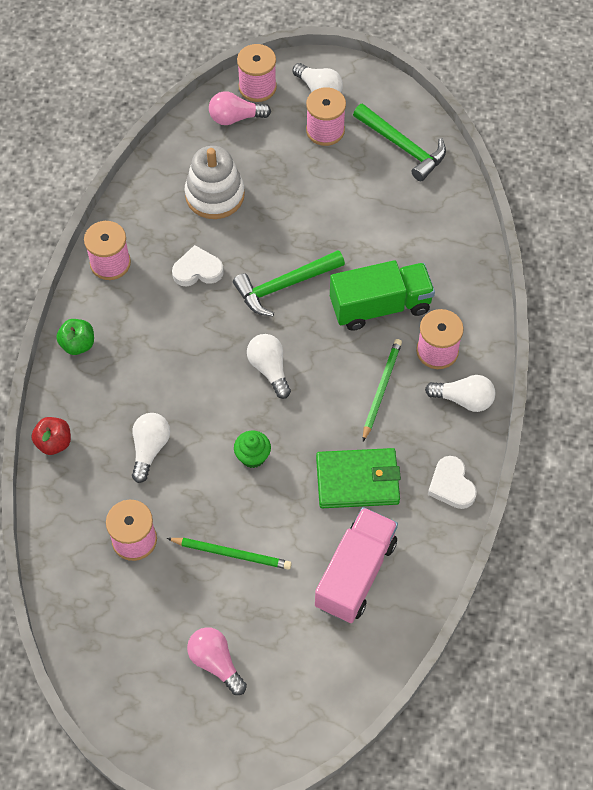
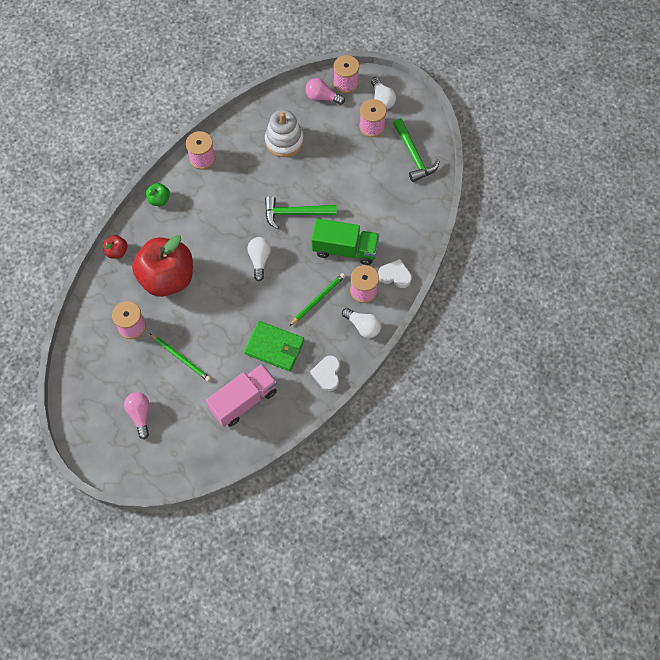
camera: 25 degrees right, 5 degrees up
white light bulb [132,413,170,483] -> red apple [132,235,193,297]
white heart [172,245,224,286] -> white heart moved to [378,259,412,288]
green cupcake [234,430,271,468] -> none

